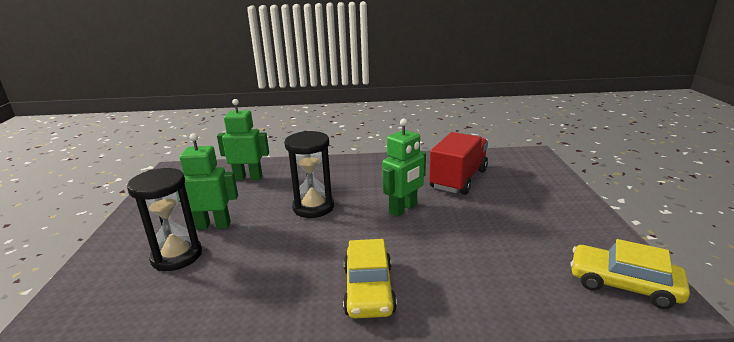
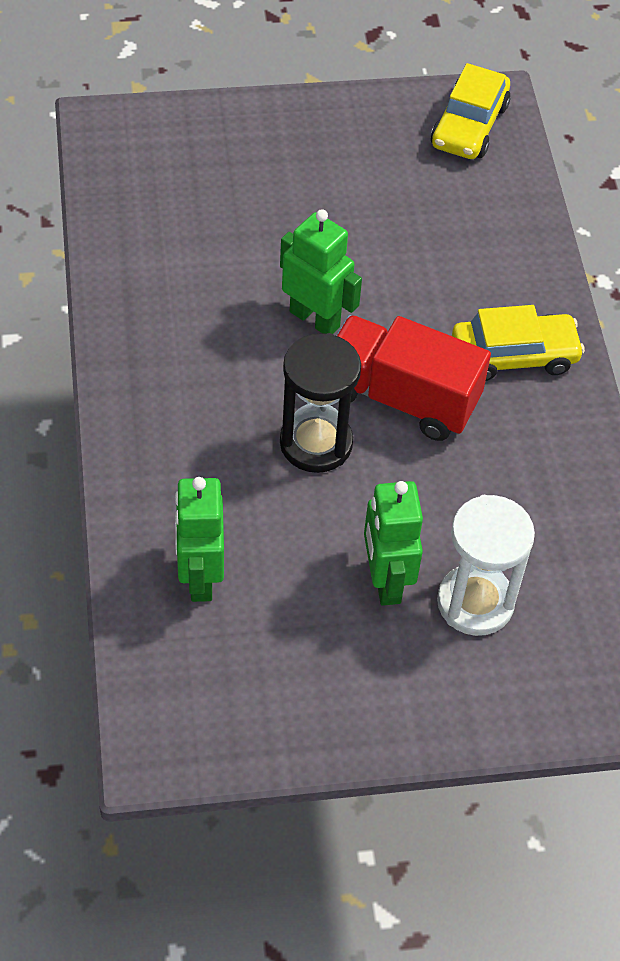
camera: 100 degrees left, 30 degrees up
black hourglass [127,168,202,271] -> white hourglass [437,495,535,636]
red truck [429,132,488,195] -> red truck moved to [336,315,491,441]

